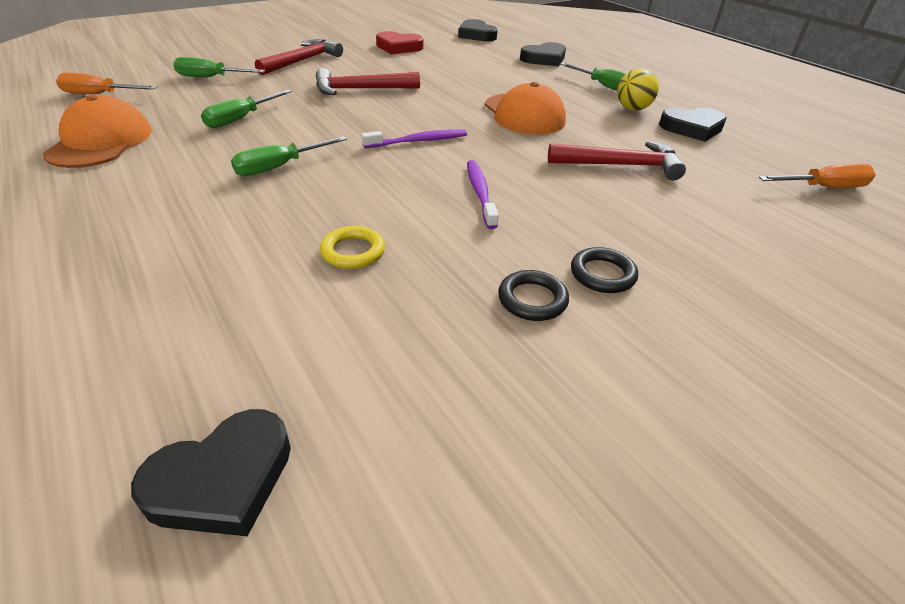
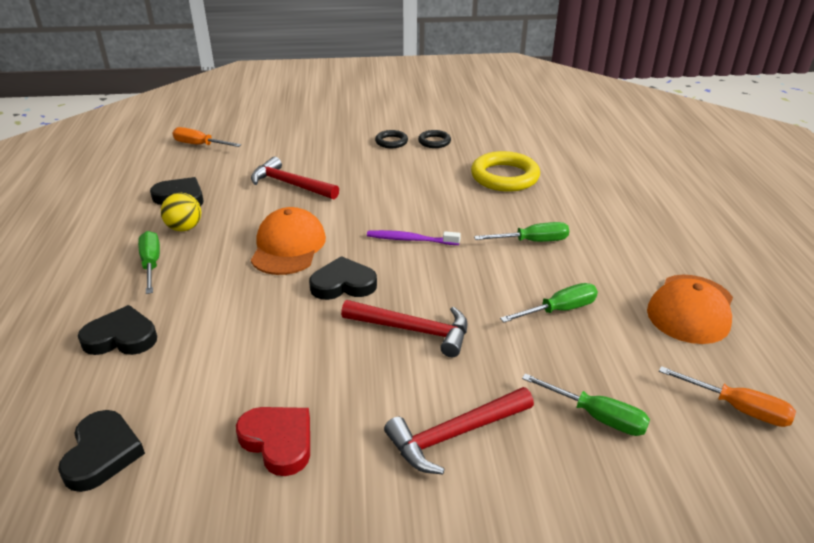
camera: 150 degrees left, 5 degrees down
black heart [131,409,291,536] -> black heart moved to [309,256,377,300]
yellow ring [320,226,385,269] -> yellow ring [471,151,540,192], size x1.90
purple toothbrush [467,160,499,229] -> none

